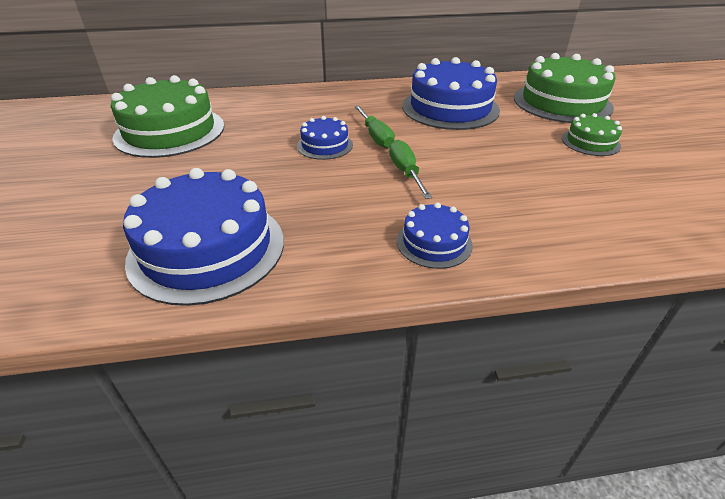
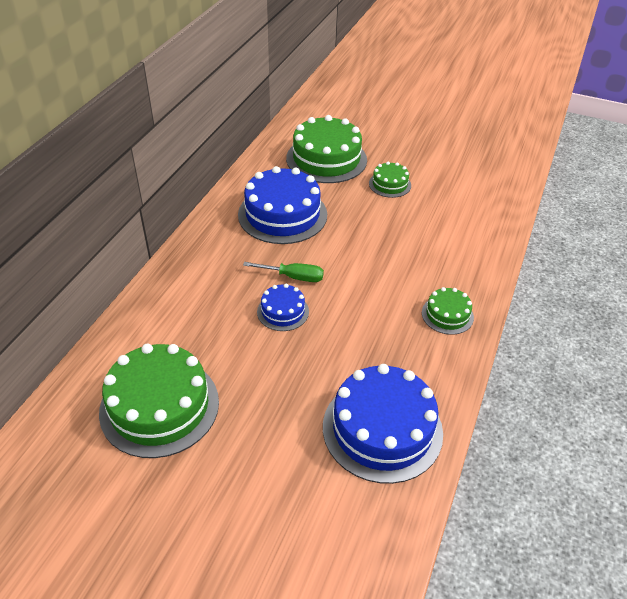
camera: 60 degrees left, 5 degrees up
green screwdriver [389,140,432,199] -> none
blue cake [397,202,473,269] -> green cake [422,287,474,335]

